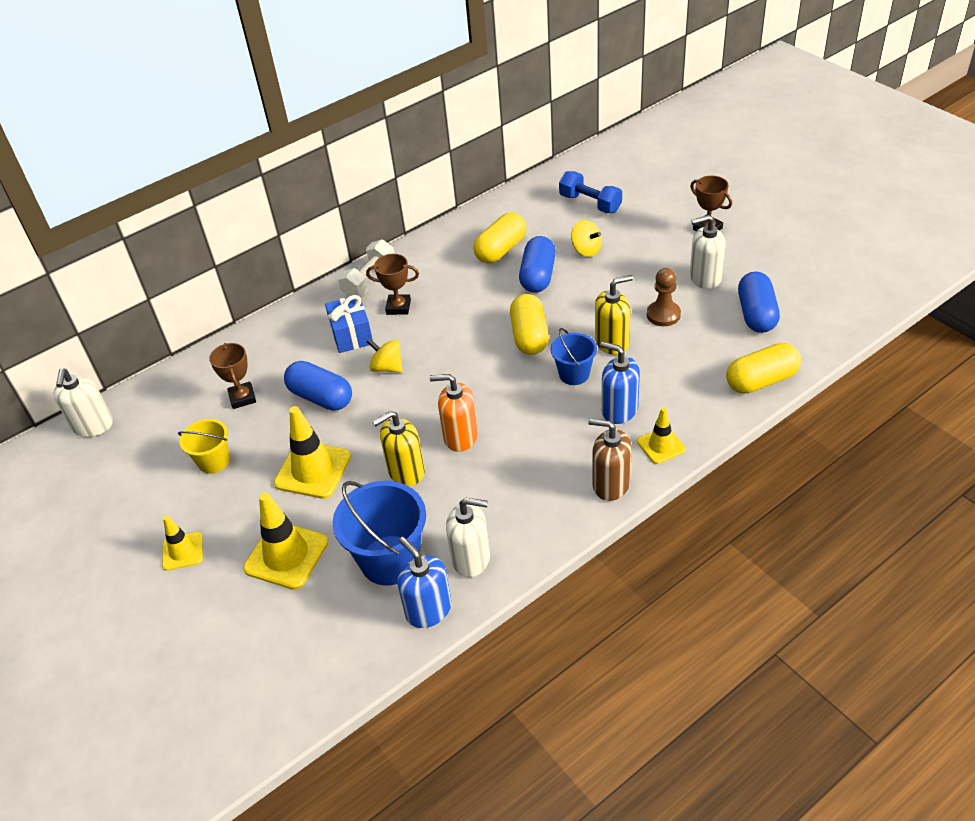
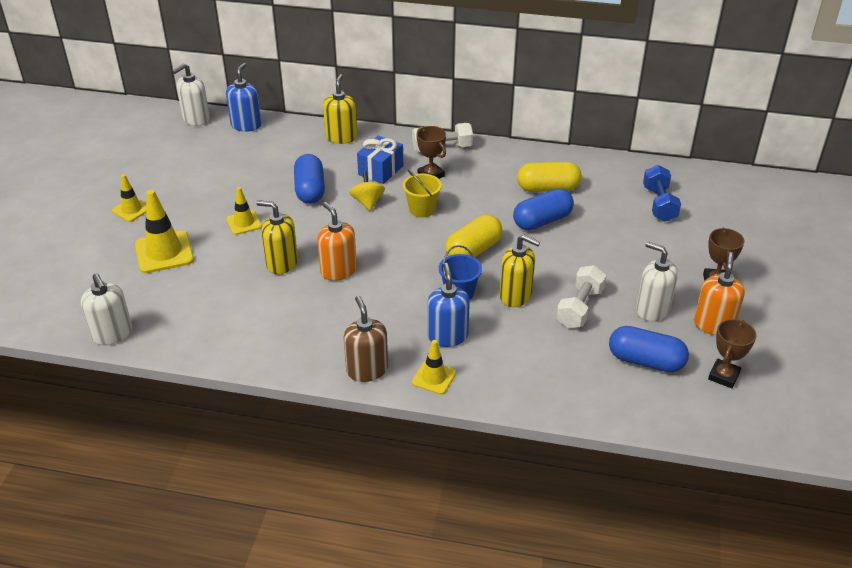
camera: 45 degrees right, 5 degrees down
yellow bucket [178,419,230,474] -> yellow bucket moved to [403,170,442,218]
brown trophy [209,343,256,409] -> brown trophy moved to [708,319,756,388]
yellow traffic cone [274,406,351,499] -> yellow traffic cone [226,187,262,235], size x0.59
blue bucket [333,481,426,585] -> none
blue soap dispenser [398,537,452,628] -> blue soap dispenser moved to [226,63,262,132]
white soap dispenser [446,498,490,577] -> white soap dispenser moved to [81,273,132,345]
yellow spinning top [571,220,602,257] -> none
brown pawn [647,268,681,326] -> white dumbbell [556,265,606,328]
yellow capsule [726,343,801,394] -> none
blue capsule [738,272,780,333] -> blue capsule turned 60 degrees clockwise [609,326,689,372]
none -> yellow soap dispenser [323,74,357,144]
none -> orange soap dispenser [694,252,745,335]

